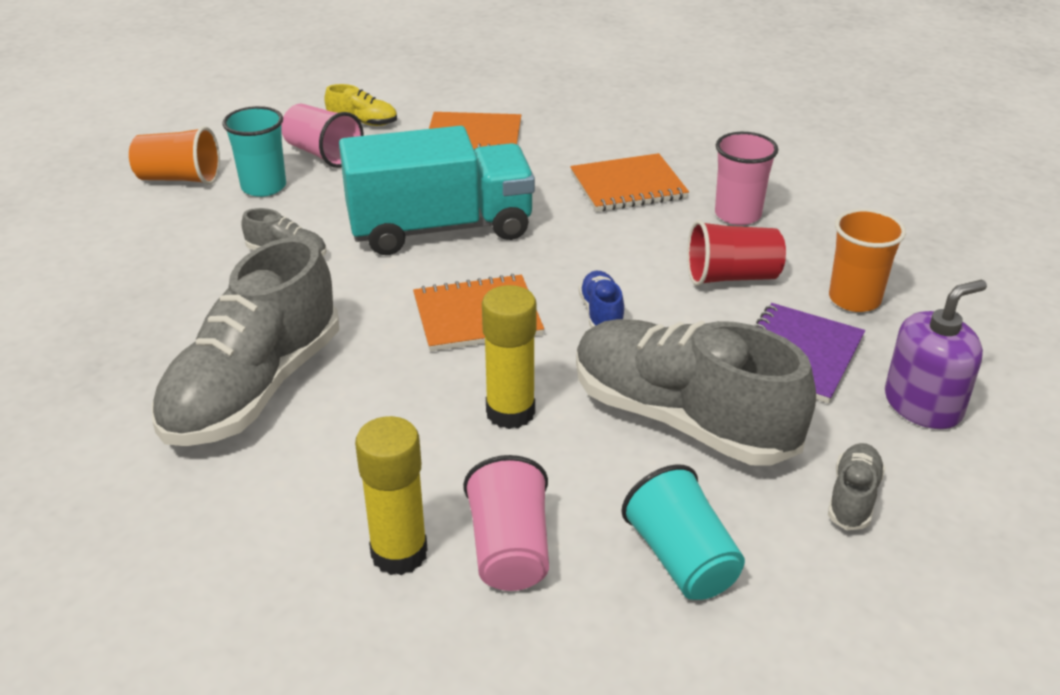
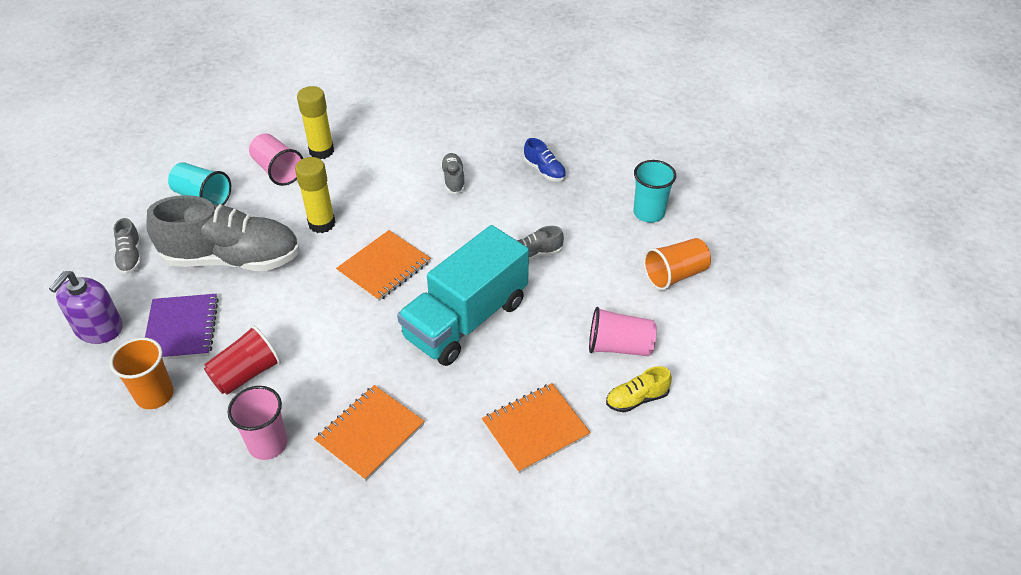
camera: 145 degrees right, 10 degrees up
grey shoe [152,237,339,446] -> grey shoe [441,153,465,194], size x0.42
turquoise cup [222,106,286,197] -> turquoise cup moved to [633,160,676,223]
blue shoe [579,271,624,328] -> blue shoe moved to [524,138,566,182]

